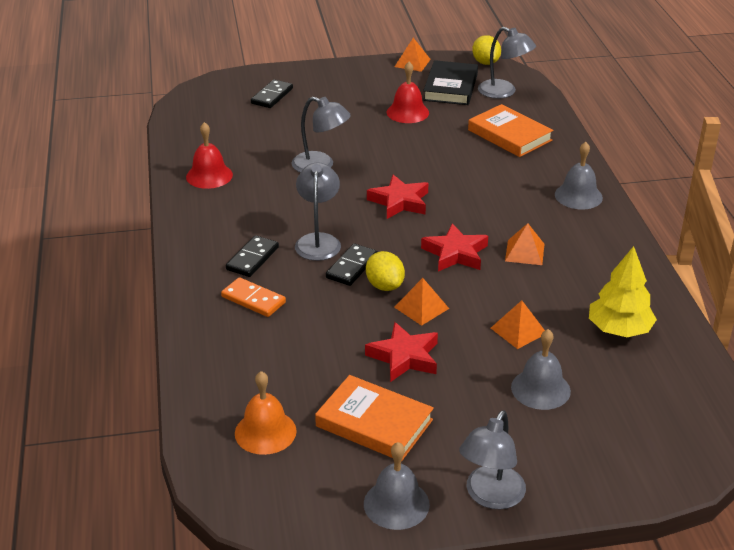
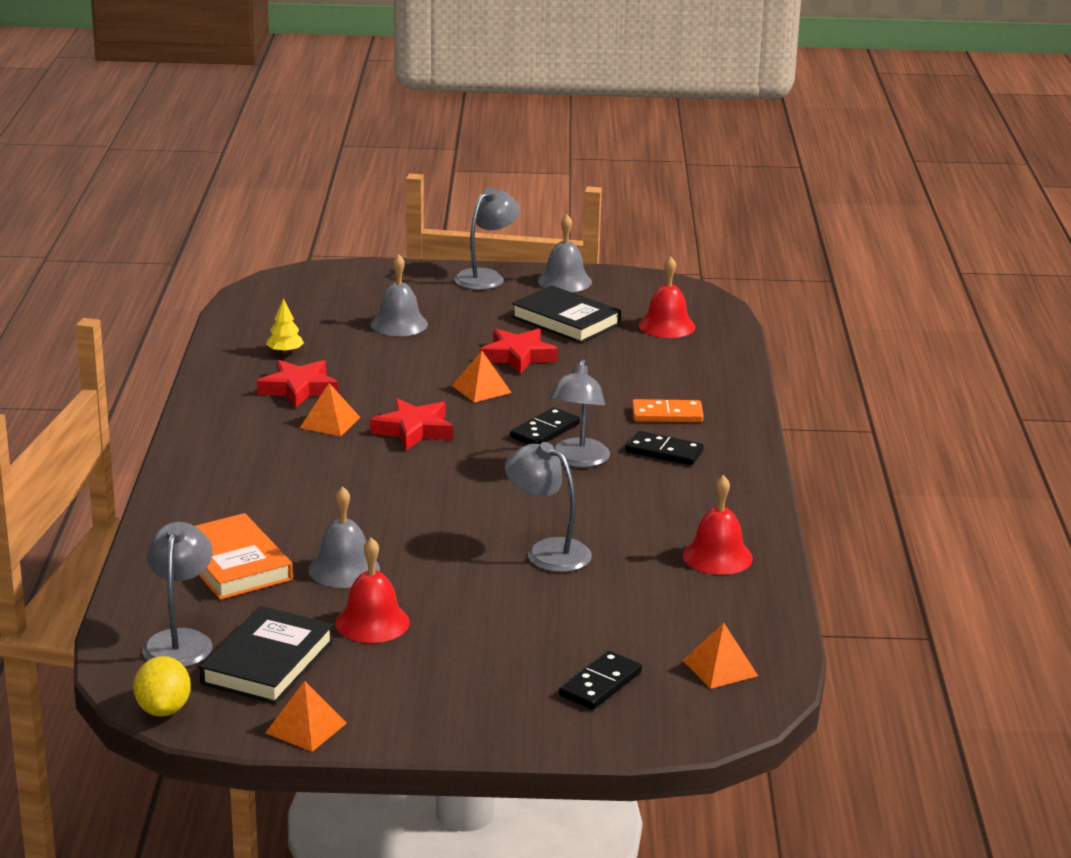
camera: 170 degrees left, 10 degrees down
orange domino [221,277,286,317] -> orange domino turned 45 degrees counterclockwise [632,399,704,422]
black domino [226,235,279,277] -> black domino turned 75 degrees clockwise [625,431,704,465]
orange bell [235,371,297,455] -> red bell [639,256,695,338]
orange book [315,375,434,462] -> black book [512,285,621,343]
yellow lemon [366,251,405,291] -> none
red star [367,174,428,219] -> red star moved to [257,360,339,408]
grey lamp [478,27,536,99] -> grey lamp turned 45 degrees clockwise [142,522,213,667]
orange pyramid [491,300,545,349] -> orange pyramid moved to [683,623,758,689]
grey bell [555,142,603,209] -> grey bell moved to [308,486,380,588]
yellow tree [589,246,657,337] -> yellow tree [266,298,304,354], size x0.53

